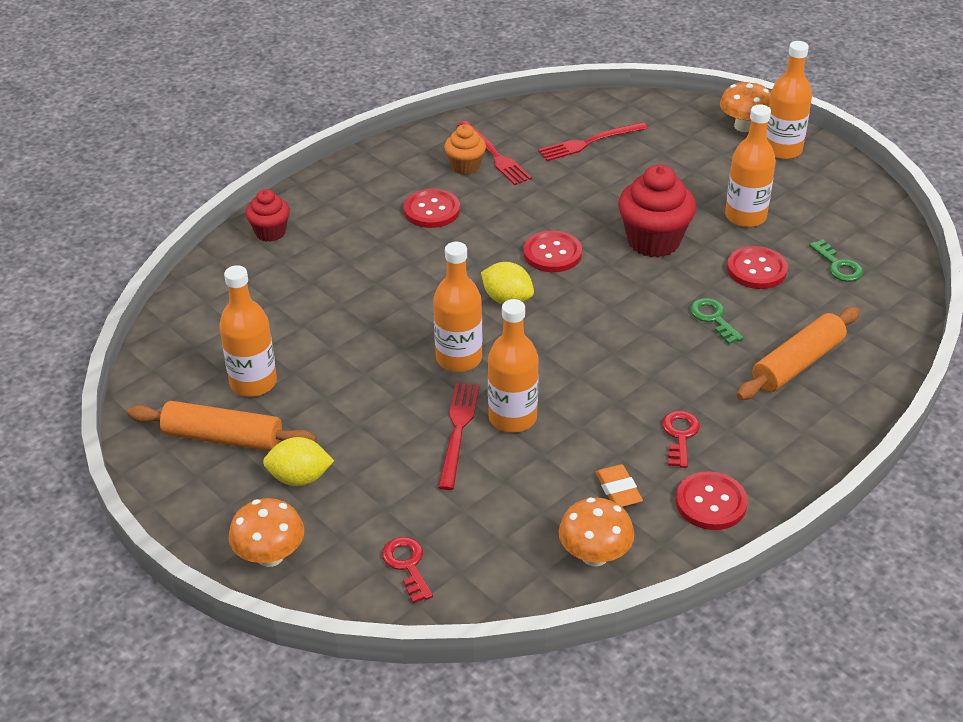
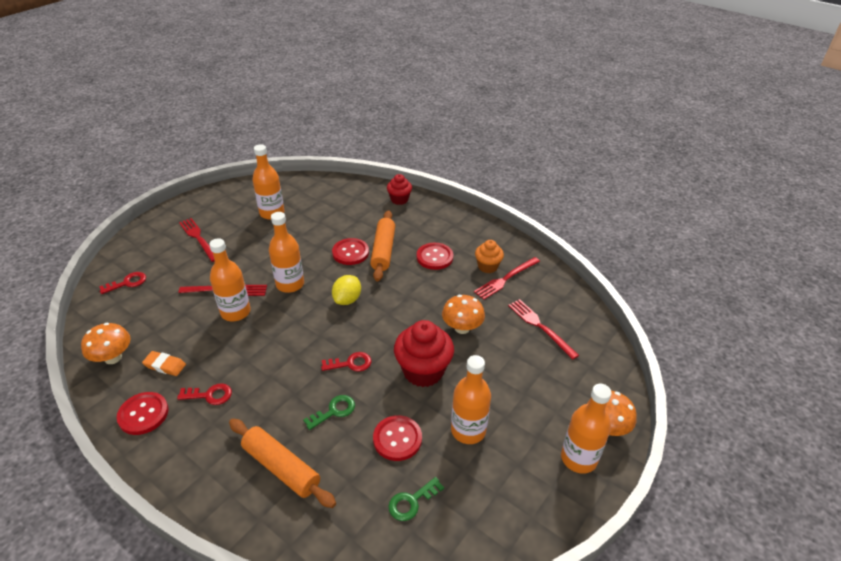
camera: 80 degrees right, 0 degrees up
orange rolling pin [127,401,317,451] -> orange rolling pin moved to [370,210,395,282]
orange mushroom [229,498,304,567] -> orange mushroom moved to [442,295,485,334]
yellow lemon [263,437,334,486] -> red fork [179,218,214,262]
red button [523,231,582,272] -> red button moved to [332,238,369,265]
orange eraser [596,464,643,507] -> orange eraser turned 45 degrees clockwise [142,351,186,376]
none -> red key [321,352,372,372]

